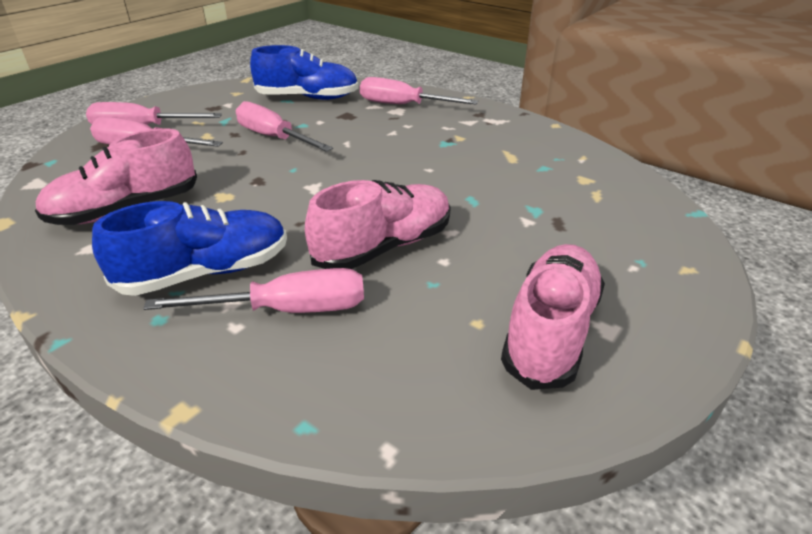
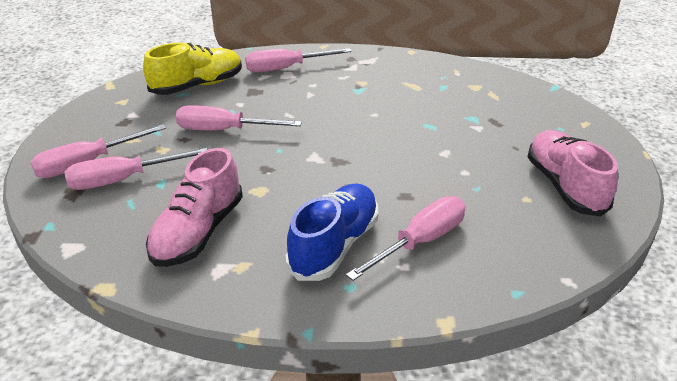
camera: 35 degrees left, 0 degrees up
blue shoe [250,45,359,100] -> yellow shoe [143,43,242,95]
pink shoe [305,180,451,269] -> none

